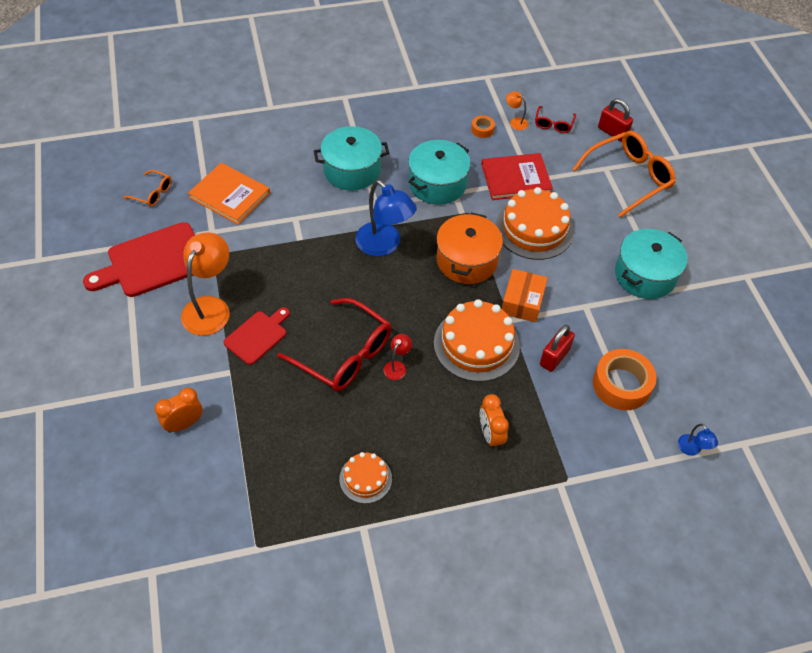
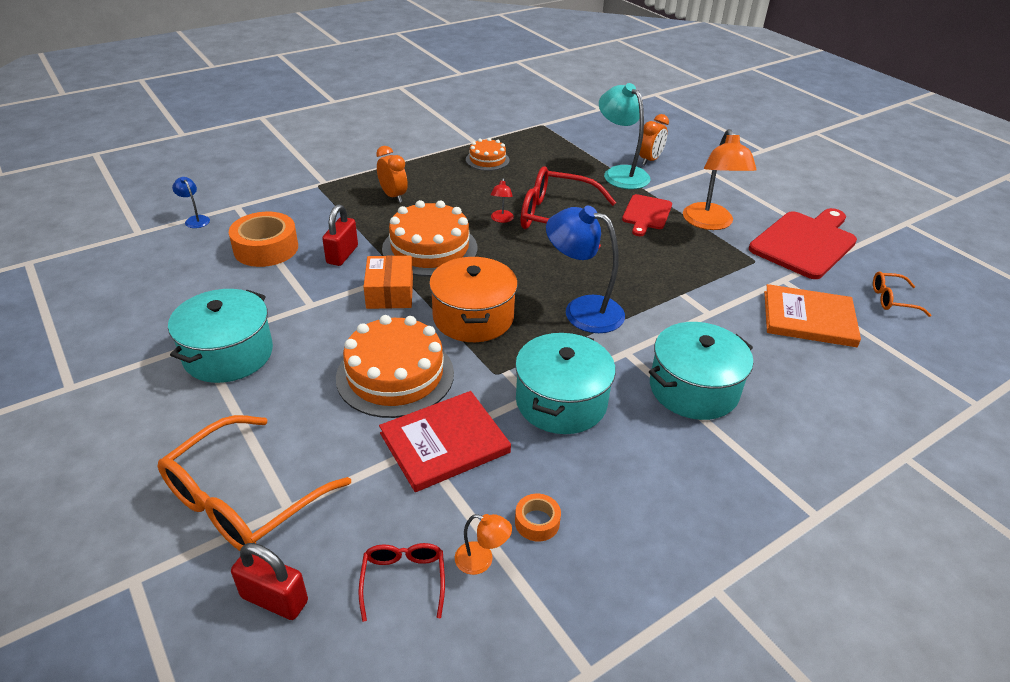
camera: 160 degrees right, 15 degrees down
none -> turquoise lamp [599,83,650,189]

